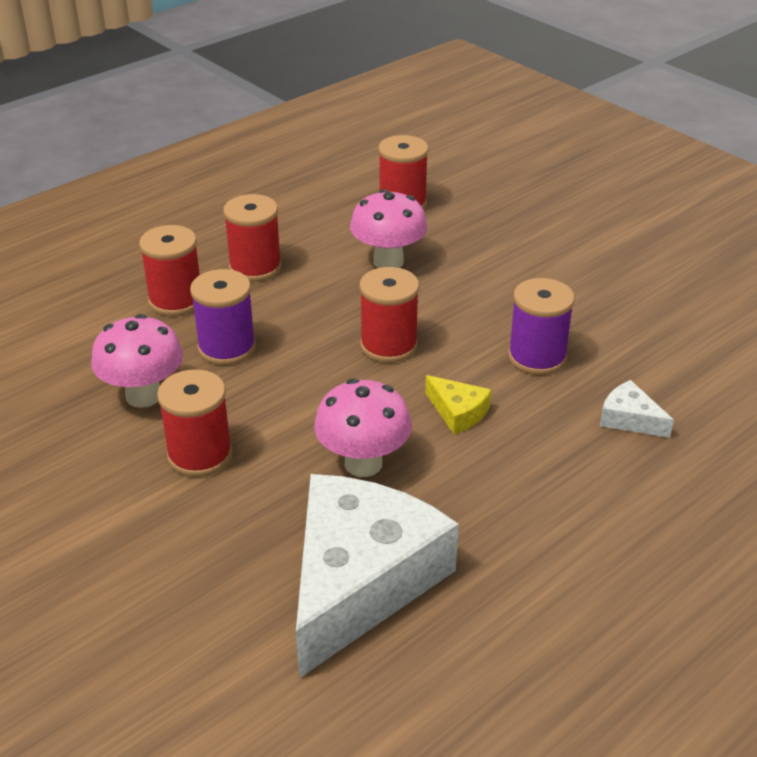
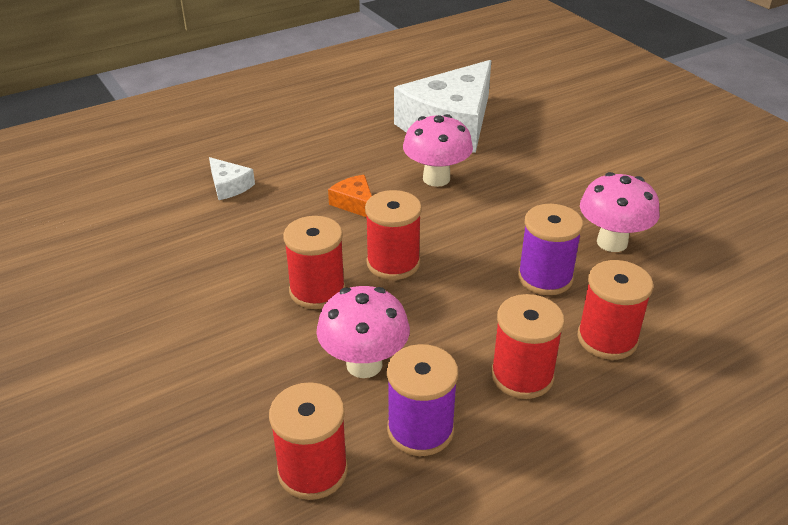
camera: 170 degrees left, 0 degrees up
red spool [157,369,232,477] -> red spool moved to [283,216,345,309]
yellow cheese [425,375,491,434] -> orange cheese [328,175,372,217]
purple spool [508,278,575,375] -> purple spool moved to [387,344,458,456]

